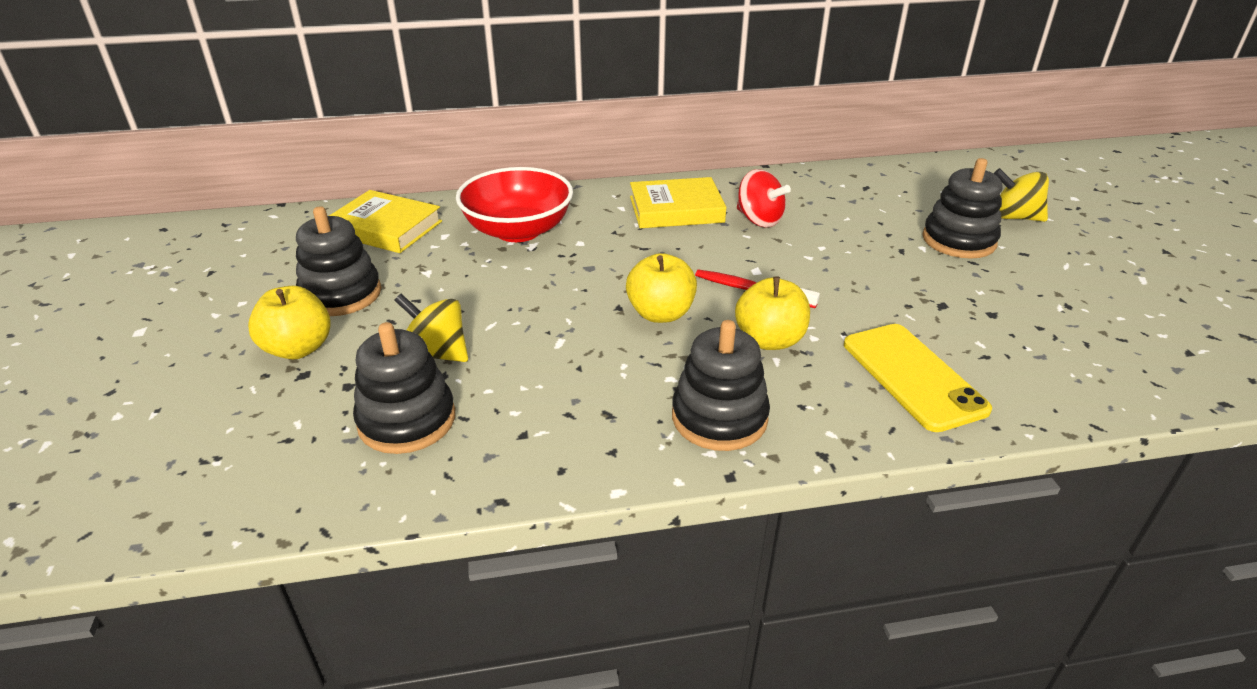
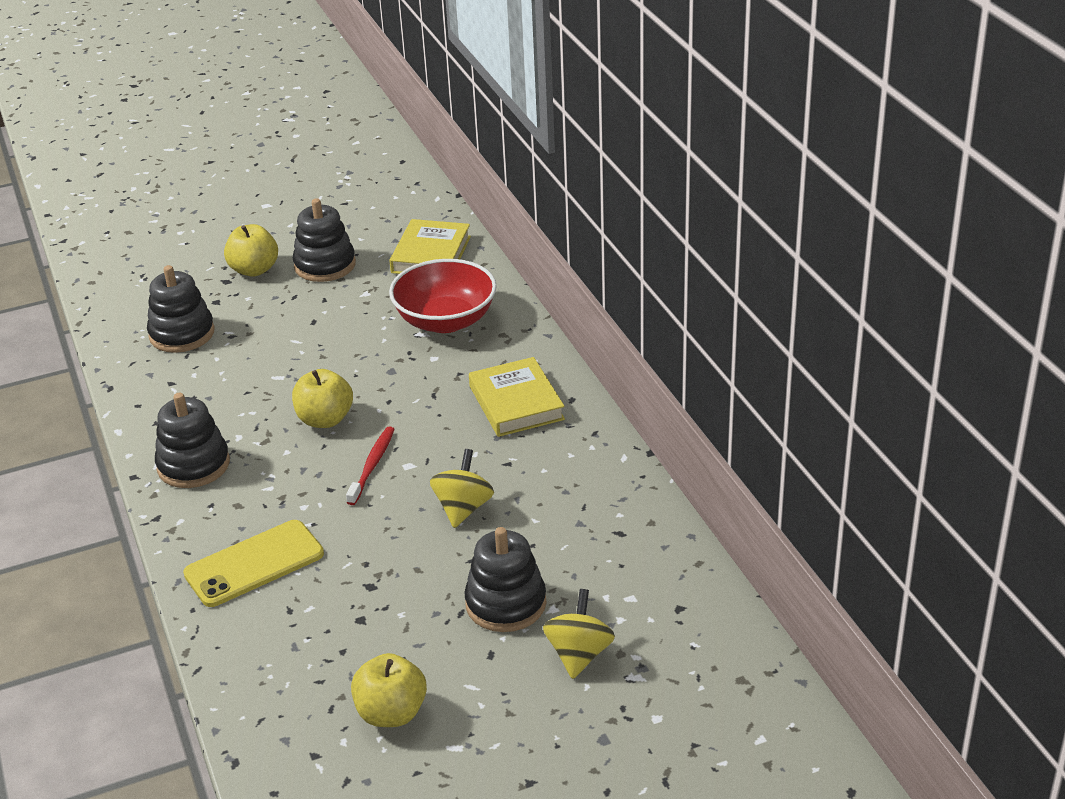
camera: 80 degrees right, 0 degrees up
yellow spinning top [394,294,468,362] -> yellow spinning top moved to [430,449,494,528]
yellow apple [735,276,810,350] -> yellow apple moved to [351,653,427,727]
red spinning top [737,169,791,227] -> none

